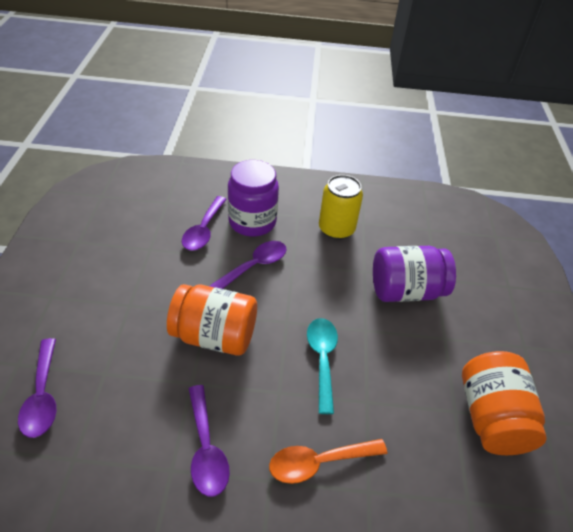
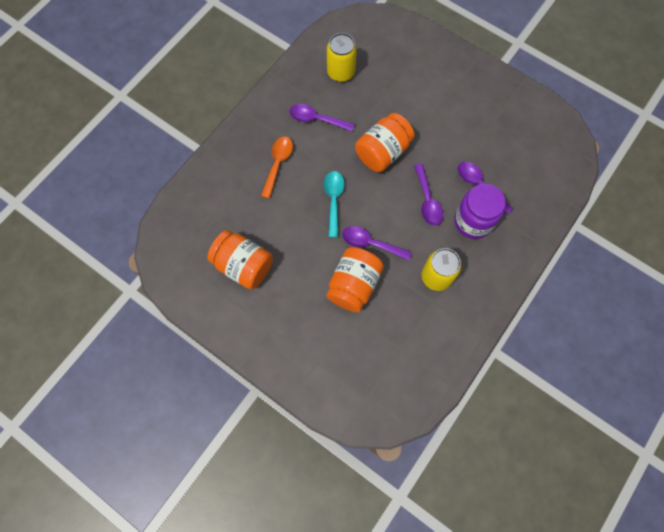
camera: 125 degrees right, 25 degrees up
purple spoon [18,338,56,438] -> purple spoon moved to [342,226,412,261]
turquoise spoon [307,318,338,414] -> turquoise spoon turned 120 degrees counterclockwise [324,171,345,237]
purple jar [373,246,456,302] -> orange jar [326,247,384,312]
none -> yellow can [327,33,357,82]

